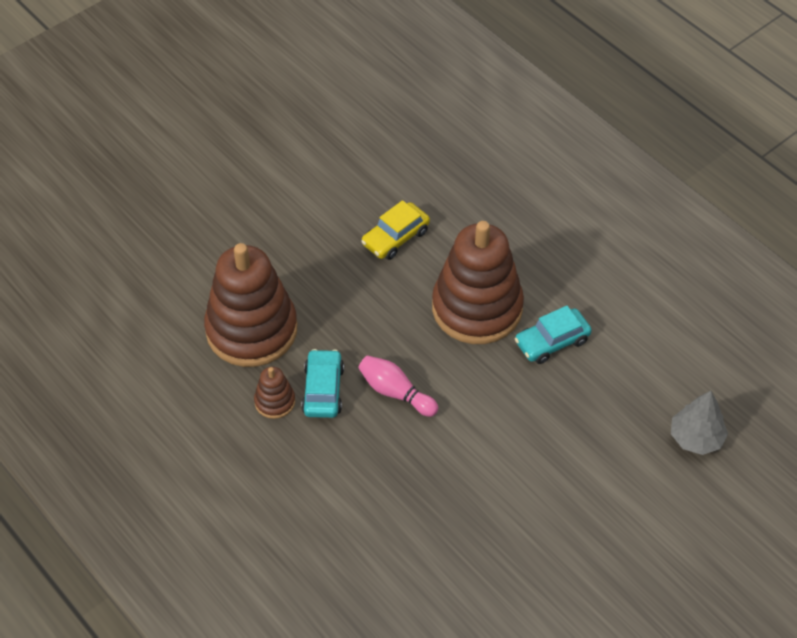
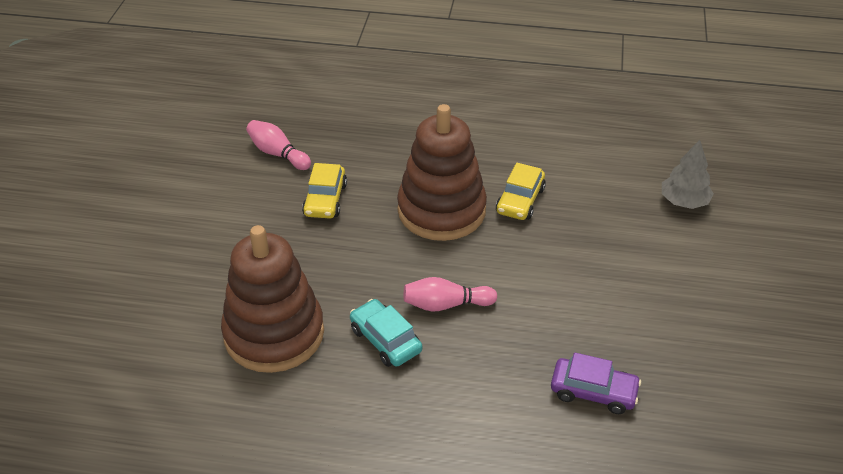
camera: 40 degrees left, 10 degrees down
brown stacking toy [254,367,295,419] -> none
turquoise car [515,306,592,364] -> yellow car [496,163,546,220]
none -> pink bowling pin [246,120,311,170]
none -> purple car [551,352,641,414]

